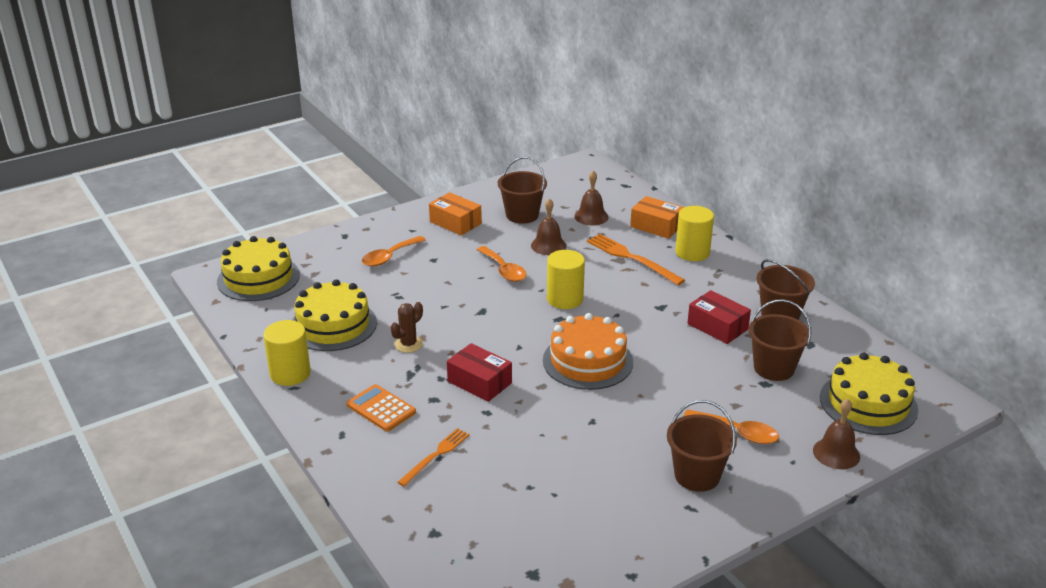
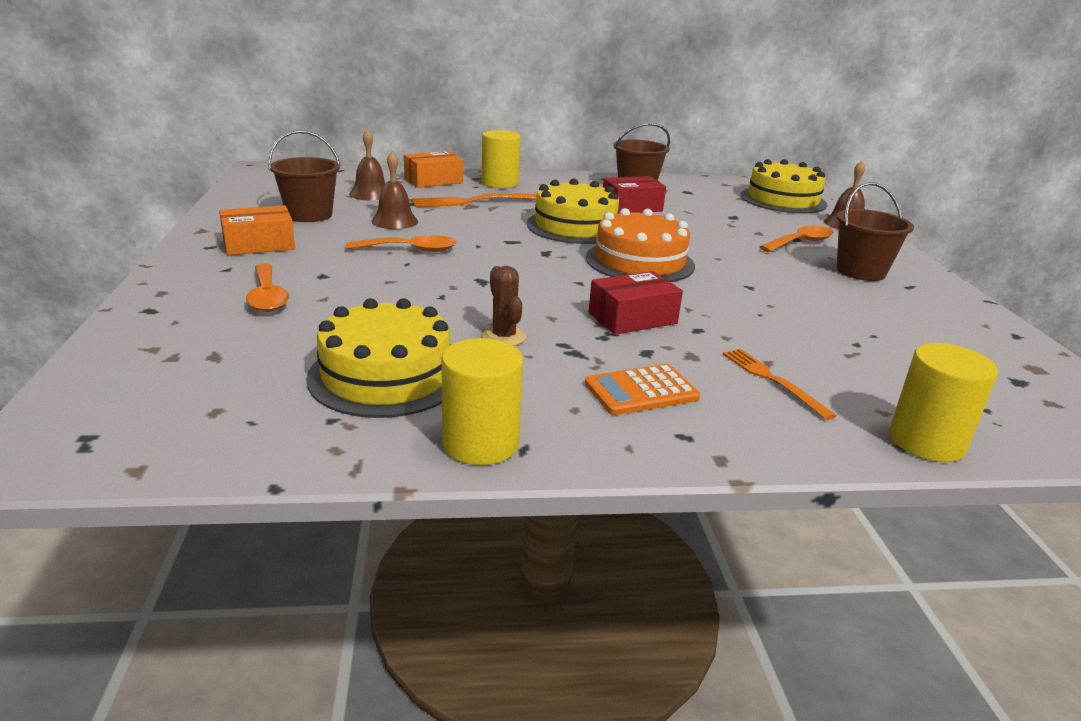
camera: 65 degrees left, 5 degrees down
yellow cake [217,236,300,301] -> yellow cake moved to [527,179,619,244]
yellow cylinder [547,250,585,309] -> yellow cylinder moved to [889,343,998,462]
brown bucket [749,299,811,381] -> none

